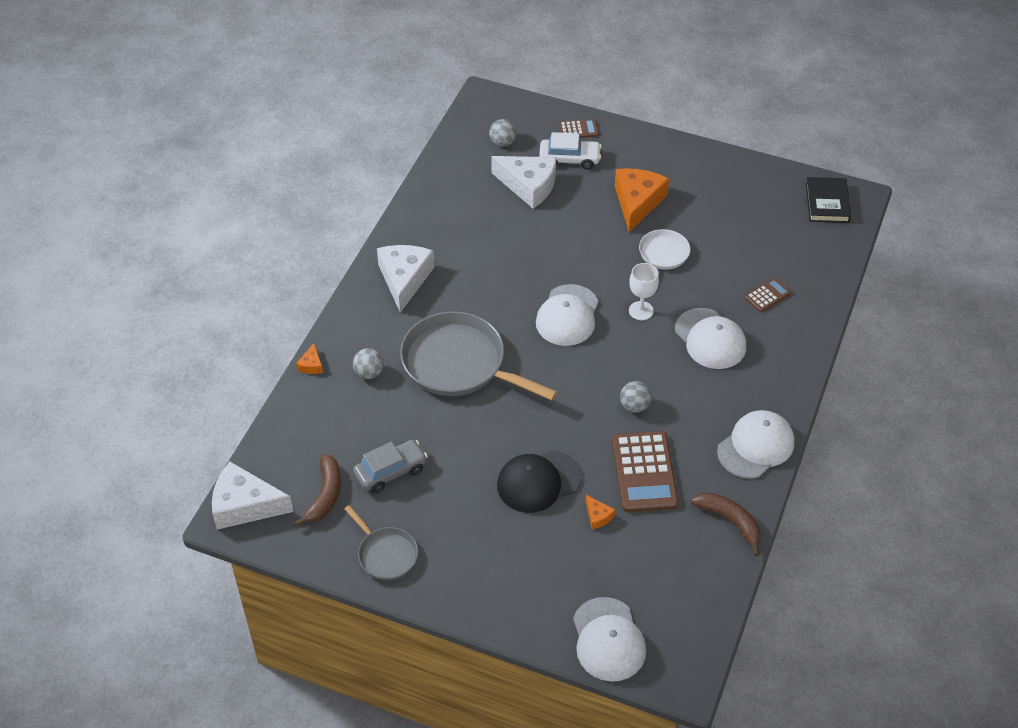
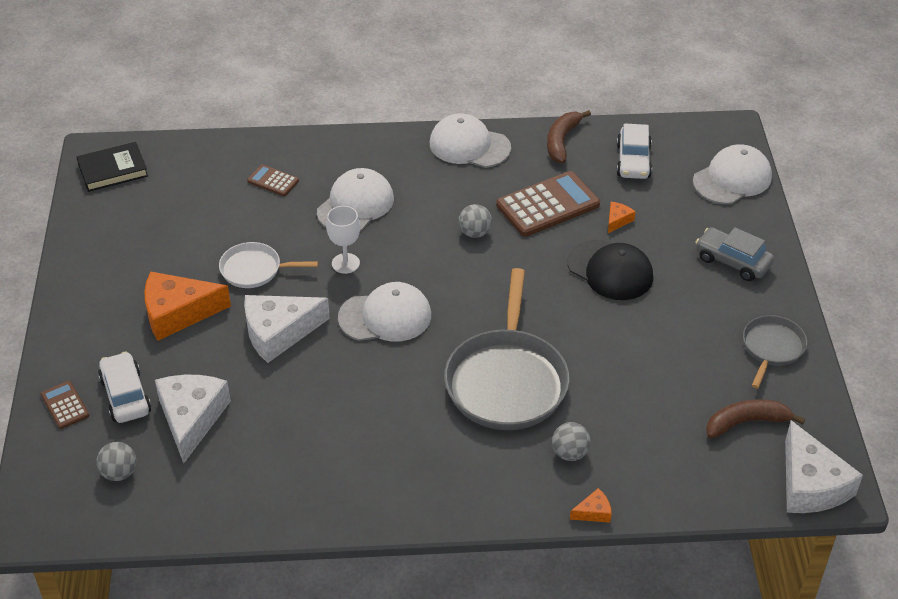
camera: 115 degrees left, 5 degrees down
grey car [353,439,428,493] -> grey car moved to [695,227,774,281]
white cheese [377,245,434,313] -> white cheese moved to [244,295,330,363]
none -> white car [616,124,652,179]

